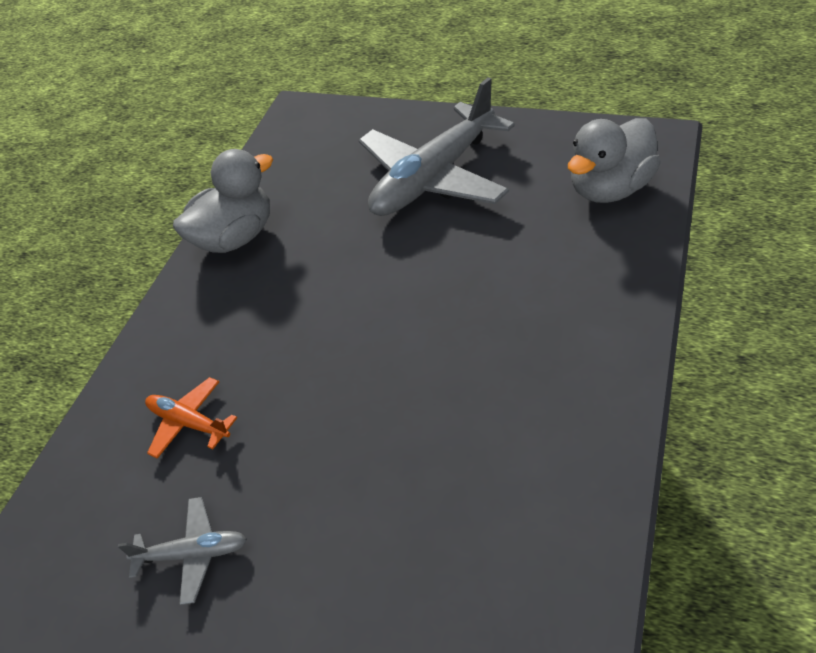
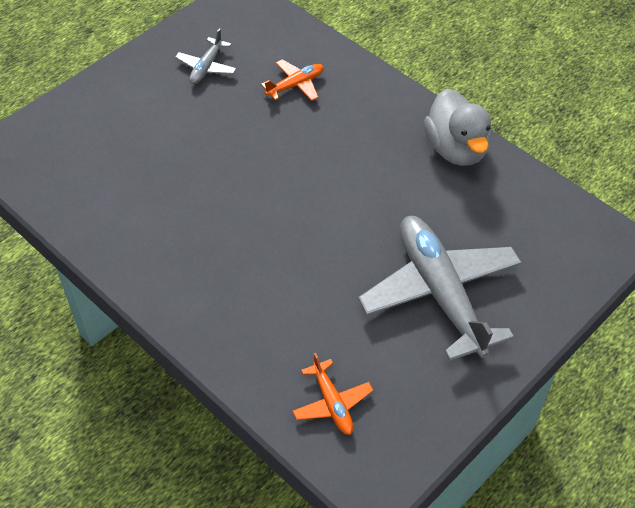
camera: 110 degrees right, 5 degrees up
grey duck [568,118,661,203] -> orange plane [293,353,373,435]

